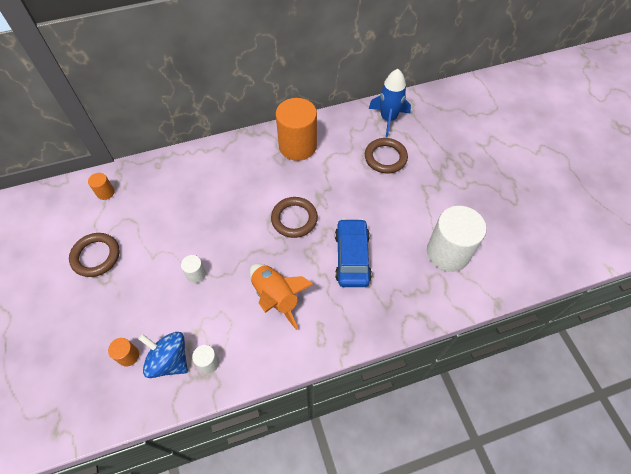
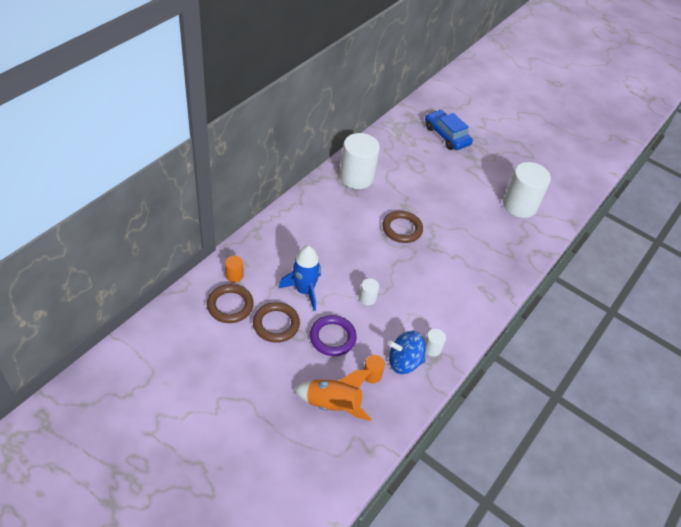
camera: 40 degrees left, 10 degrees down
orange rocket [250,263,313,330] -> orange rocket moved to [294,370,372,421]
orange cylinder [276,98,317,161] -> white cylinder [340,133,380,189]
blue car [335,218,372,287] -> blue car moved to [425,110,473,150]
brown ring [365,138,408,173] -> brown ring moved to [207,284,254,323]
blue rocket [369,69,411,137] -> blue rocket moved to [279,246,321,311]
none -> purple ring [310,315,357,356]

